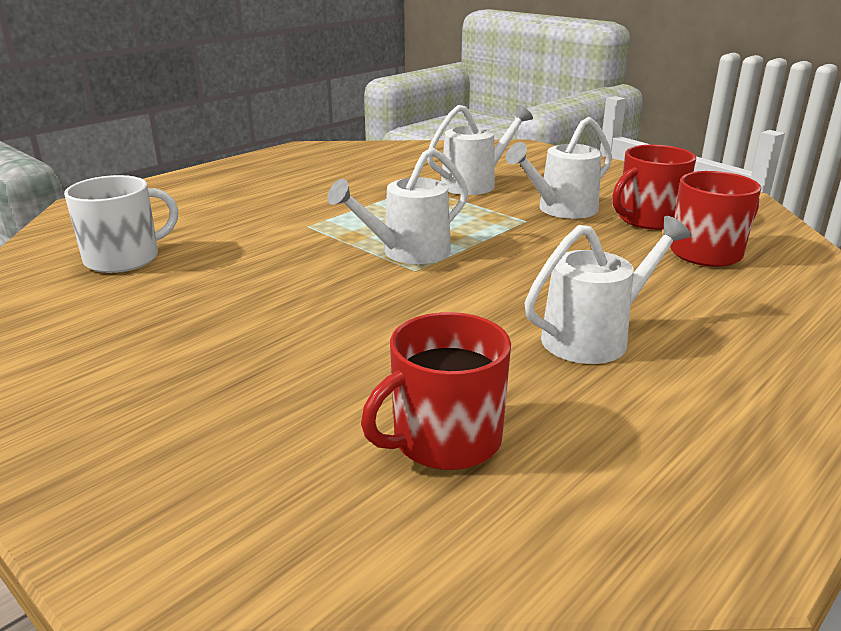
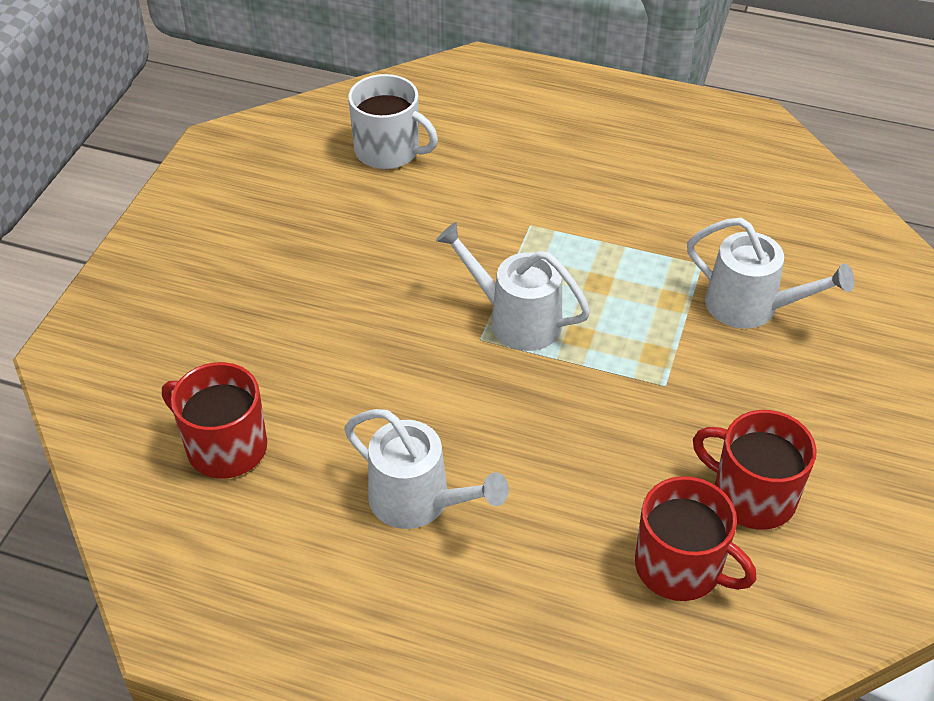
camera: 65 degrees right, 20 degrees up
white watering can [506,117,612,219] -> none

